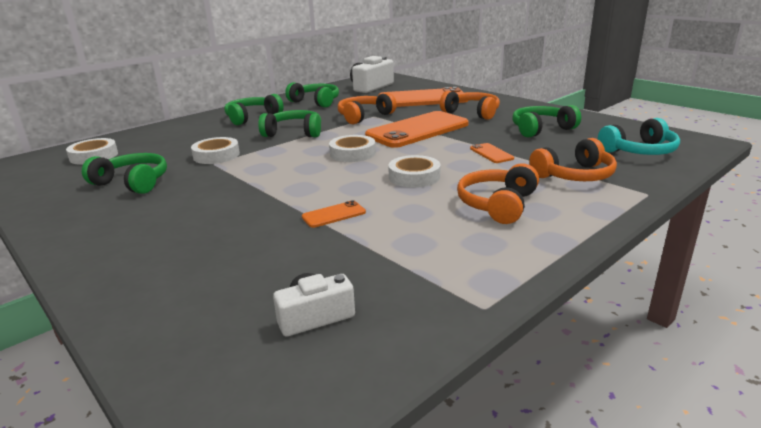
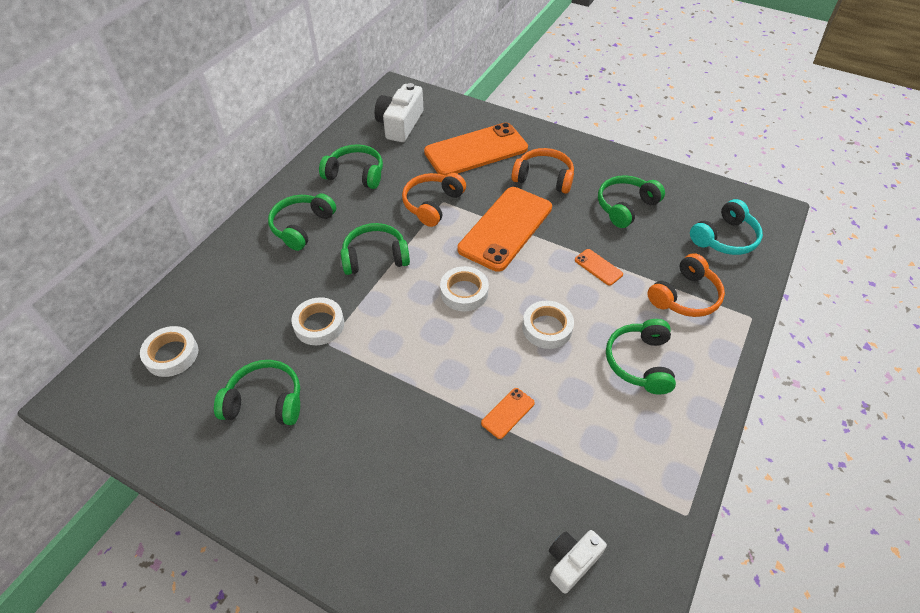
camera: 20 degrees left, 25 degrees up
orange headphones [457,163,539,224] -> green headphones [606,319,676,394]

